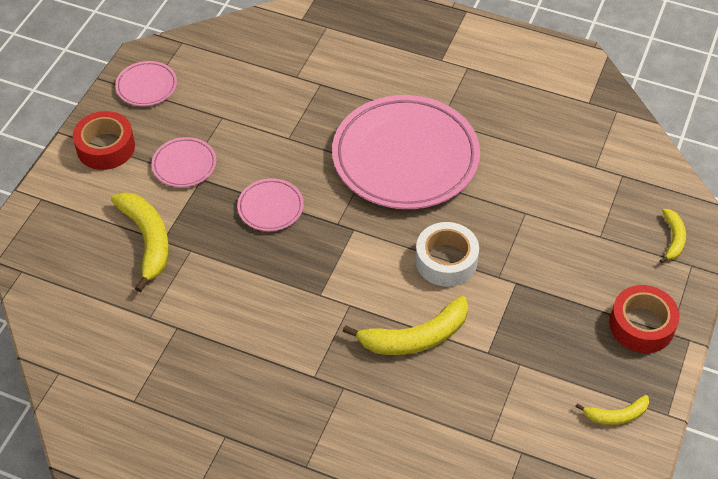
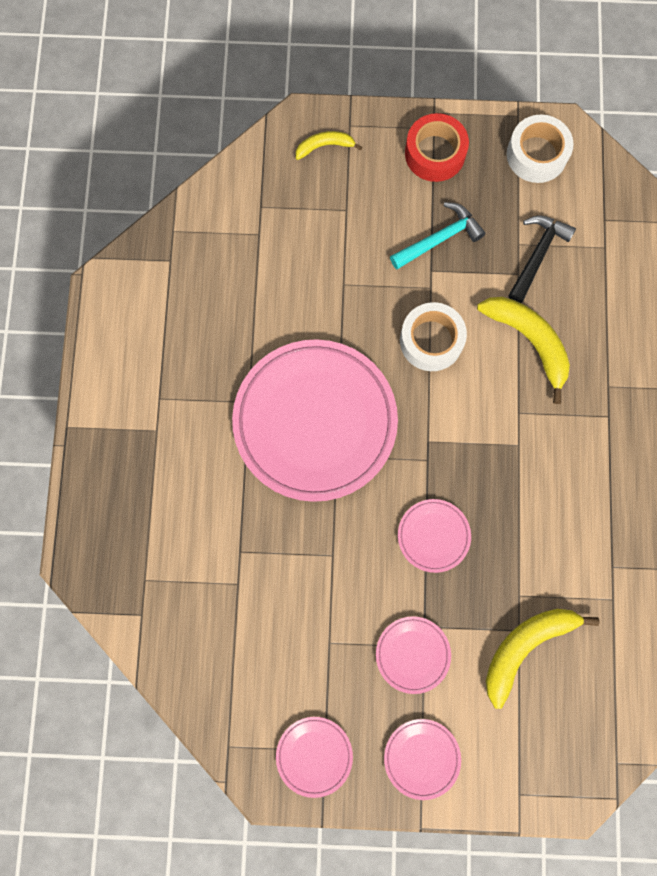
camera: 110 degrees left, 25 degrees up
red tape [73,111,135,170] -> pink plate [384,719,461,800]
yellow banana [575,395,649,425] -> white tape [507,115,574,183]
none -> turquoise hammer [390,202,485,269]
none -> black hammer [508,215,576,303]

